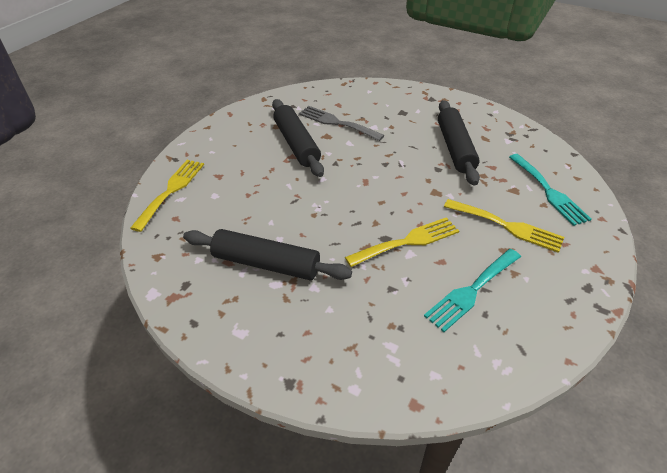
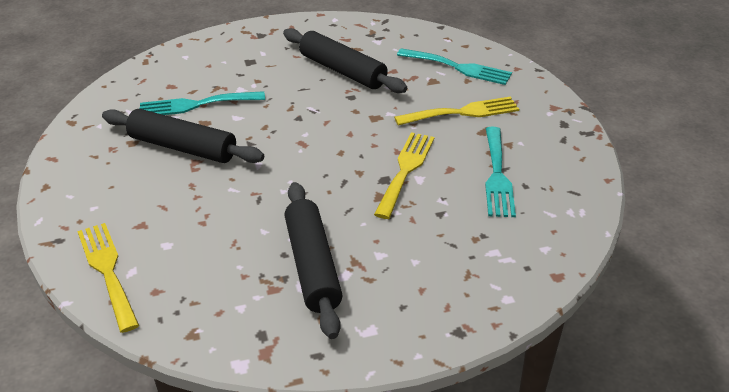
camera: 45 degrees left, 5 degrees down
black rolling pin [183,229,352,280] -> black rolling pin turned 75 degrees counterclockwise [284,182,343,339]
grey fork [299,106,384,141] -> turquoise fork [140,91,265,115]

